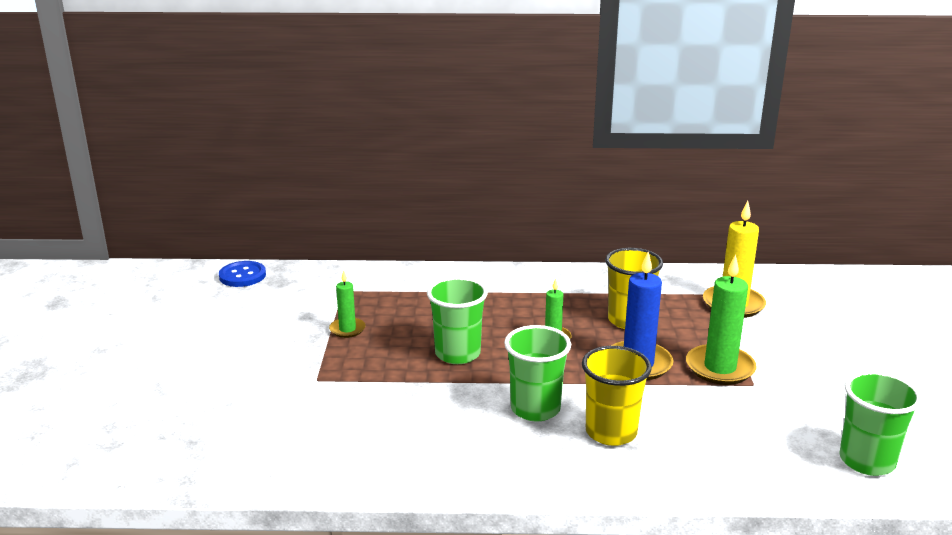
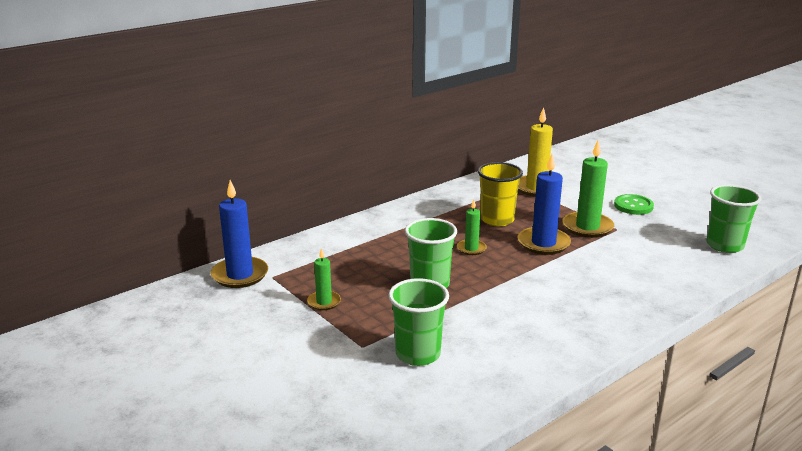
camera: 40 degrees left, 0 degrees up
blue button [219,261,266,287] -> none
green cup [504,325,571,422] -> green cup moved to [388,278,449,366]
yellow cup [582,346,652,446] -> none
none -> blue candle [211,180,268,288]
none -> green button [614,194,654,215]

